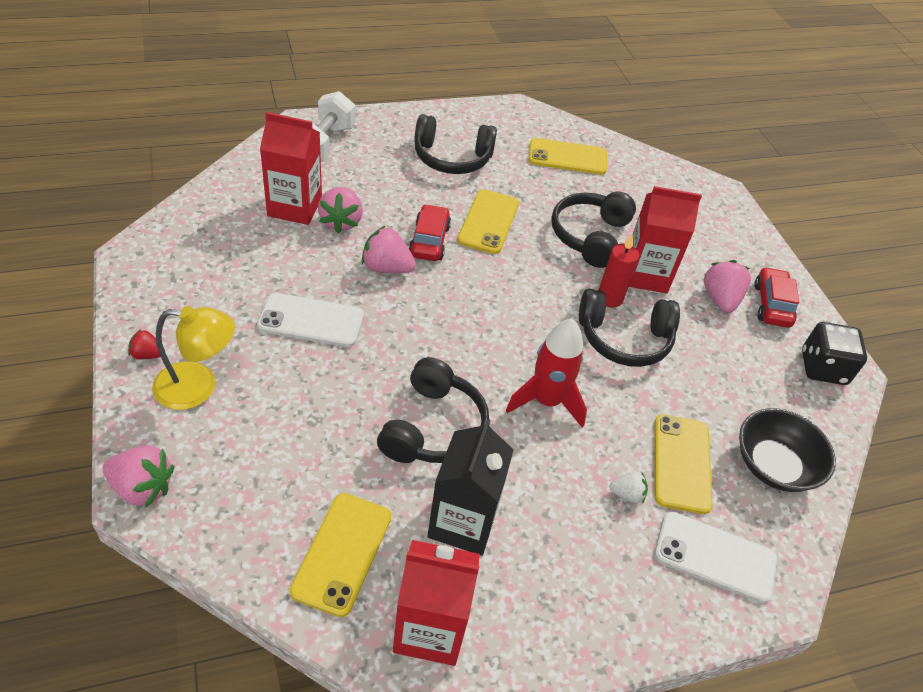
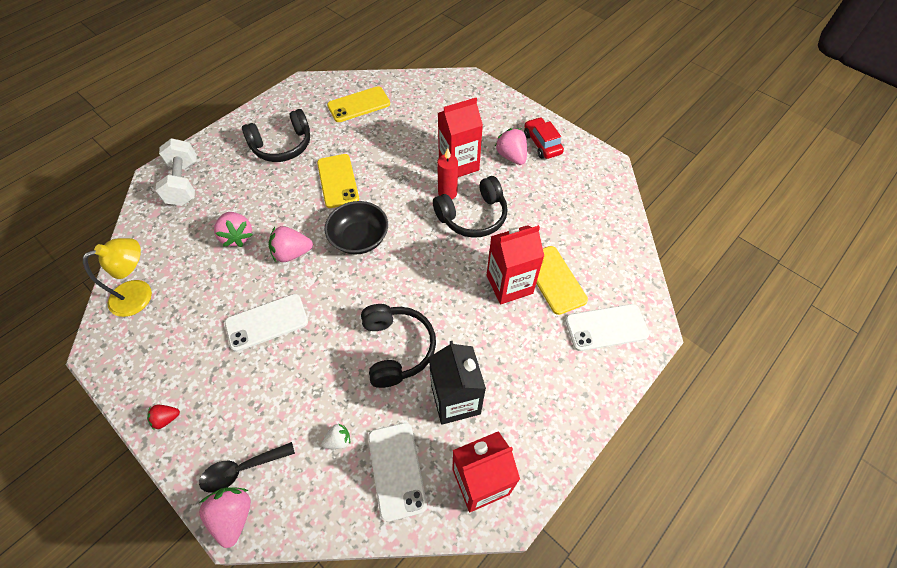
camera: 25 degrees left, 10 degrees up
pink strawberry [103,445,174,508] -> pink strawberry turned 90 degrees counterclockwise [199,487,251,548]
yellow lamp [152,306,235,410] -> yellow lamp moved to [83,238,152,317]
red carton [260,112,322,225] -> red carton moved to [487,225,544,304]
yellow phone [290,493,391,617] -> white phone [368,423,427,522]
red car [409,204,451,261] -> none
red rocket [506,319,587,428] -> none
black headphones [551,192,636,268] -> none
white strawberry [610,471,648,504] -> white strawberry moved to [322,423,350,449]
black bowl [739,408,836,492] -> black bowl moved to [324,201,388,254]
black dice [802,322,867,385] -> none
none -> black spoon [199,442,295,493]

